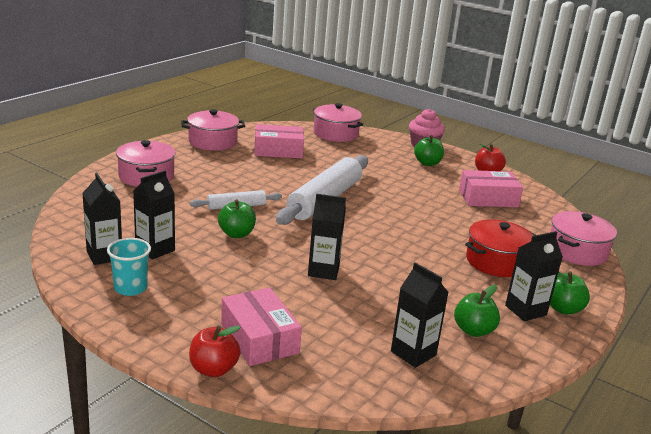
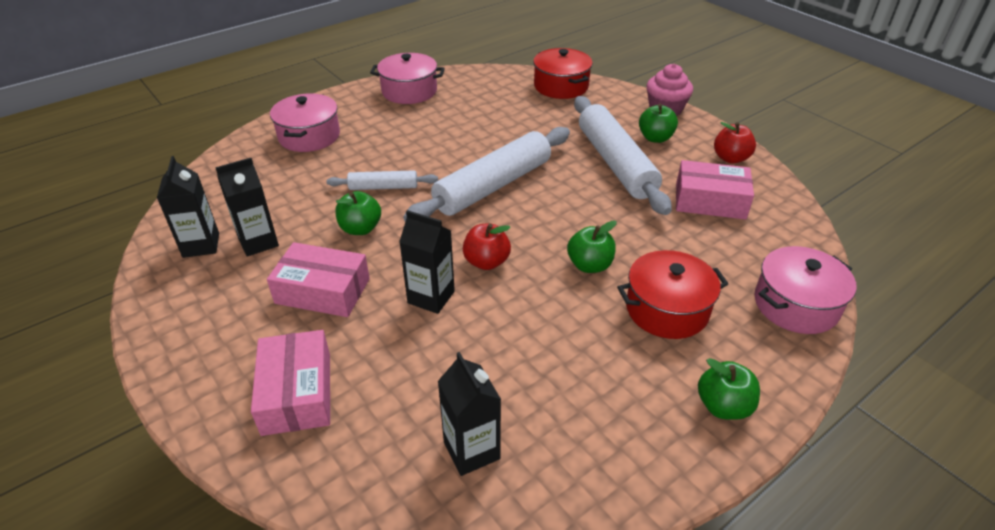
camera: 20 degrees right, 15 degrees up
turquoise cup [107,238,151,296] -> none
red apple [189,325,241,377] -> red apple moved to [463,223,511,270]
pink box [254,124,304,158] -> pink box moved to [267,242,370,317]
pink pot [313,103,363,142] -> red pot [533,48,593,99]
green apple [454,285,500,337] -> green apple moved to [567,220,617,273]
black carton [505,231,563,321] -> none
none -> white rolling pin [574,96,672,215]

